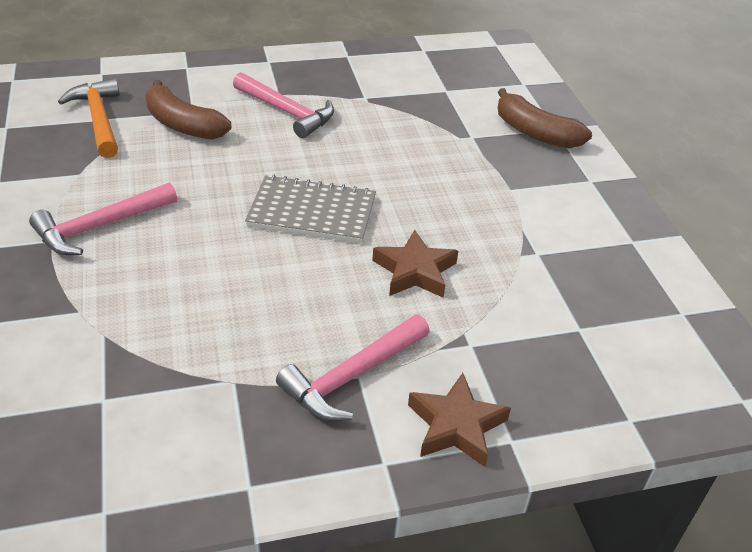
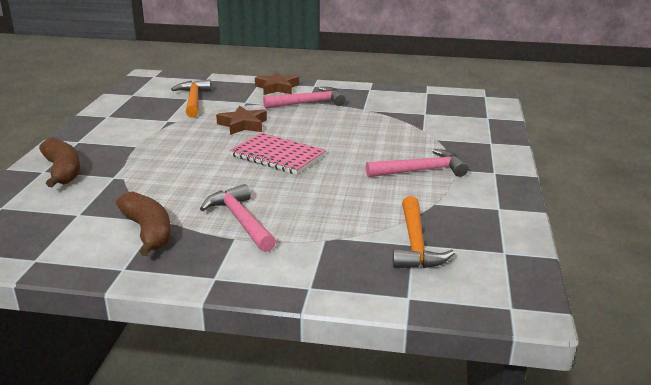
camera: 155 degrees left, 15 degrees down
brown banana [145,80,231,140] -> brown banana moved to [116,191,171,256]
grey notebook [245,175,376,243] -> pink notebook [229,133,326,174]
none -> orange hammer [171,79,211,117]

